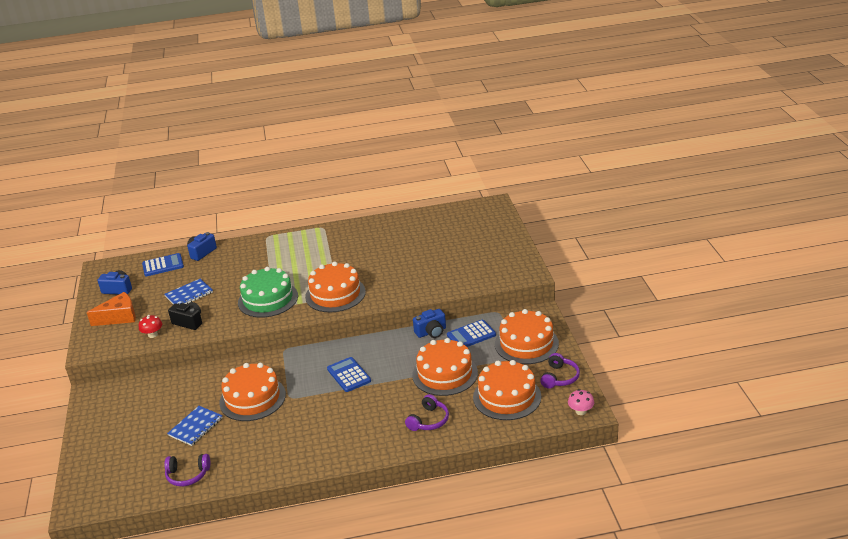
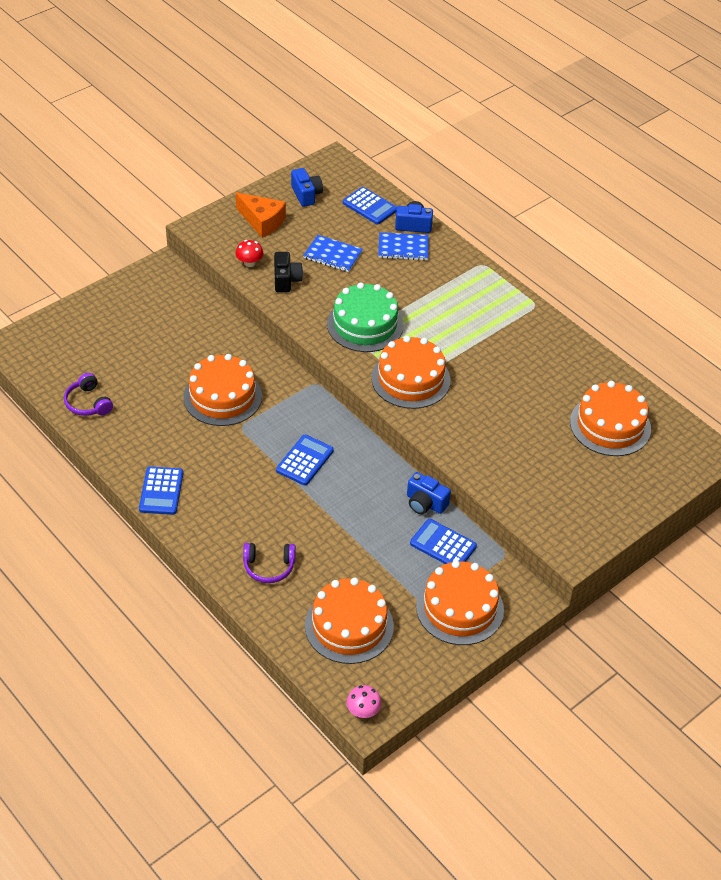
camera: 55 degrees right, 15 degrees up
blue notebook [167,406,223,446] -> blue notebook moved to [378,232,429,260]
orange cake [412,338,478,396] -> orange cake moved to [570,381,651,456]
purple headphones [540,353,580,389] -> none
none -> blue calculator [139,467,183,515]

